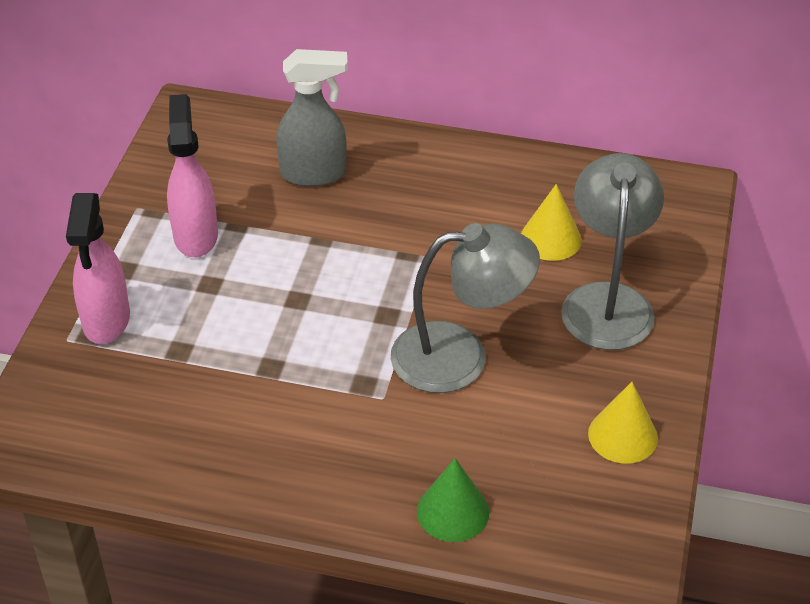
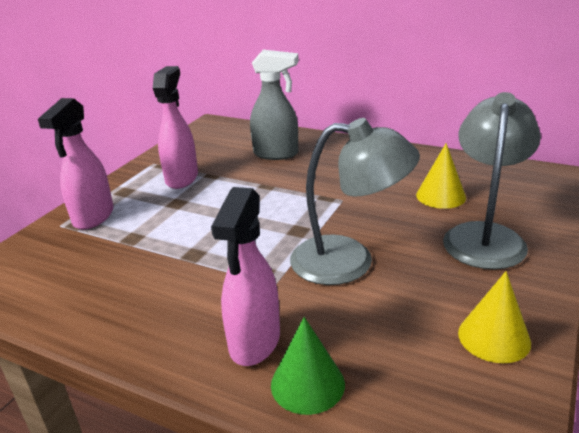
camera: 15 degrees right, 15 degrees down
none -> pink spray bottle [211,187,280,366]

